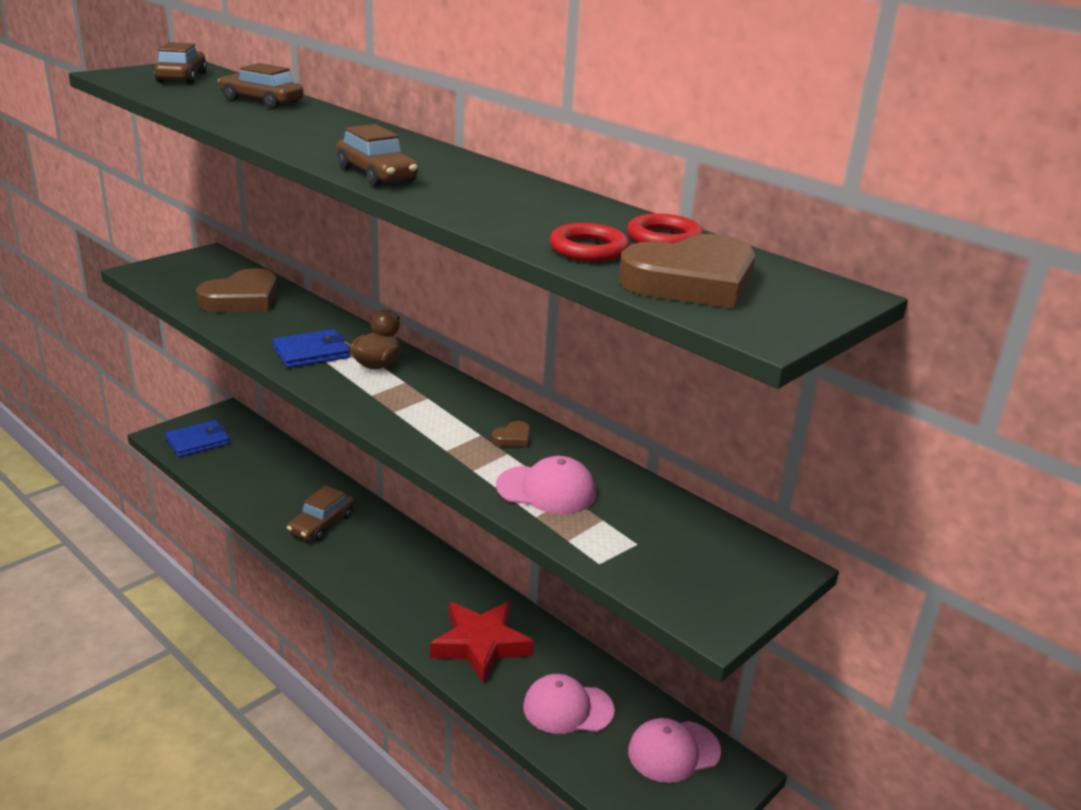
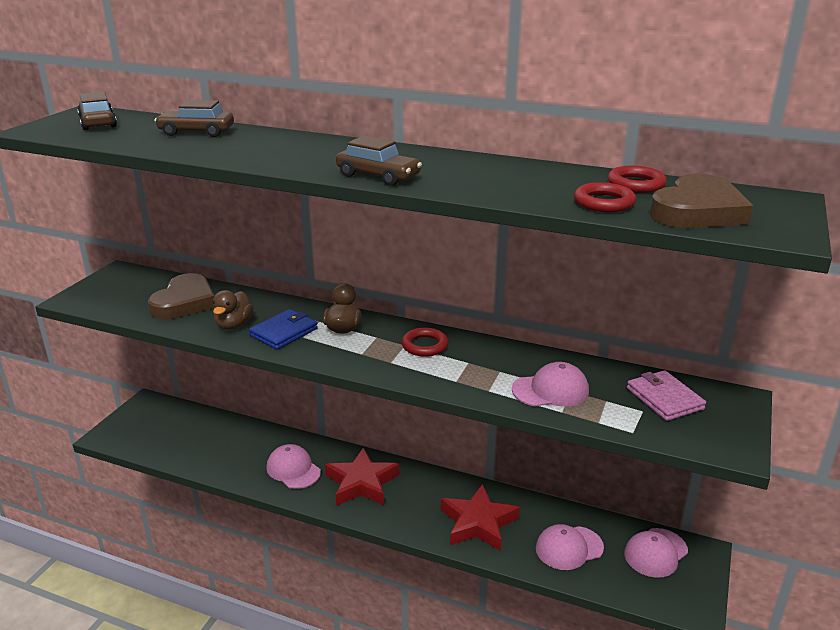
camera: 20 degrees left, 0 degrees up
blue wallet [165,420,230,457] -> none
brown car [287,486,354,541] -> pink cap [266,444,321,489]
brown heart [491,421,530,447] -> none
none -> brown duck [213,290,254,330]
none -> red star [325,447,399,506]
none -> red ring [402,327,449,357]
none -> pink wallet [627,370,706,421]

